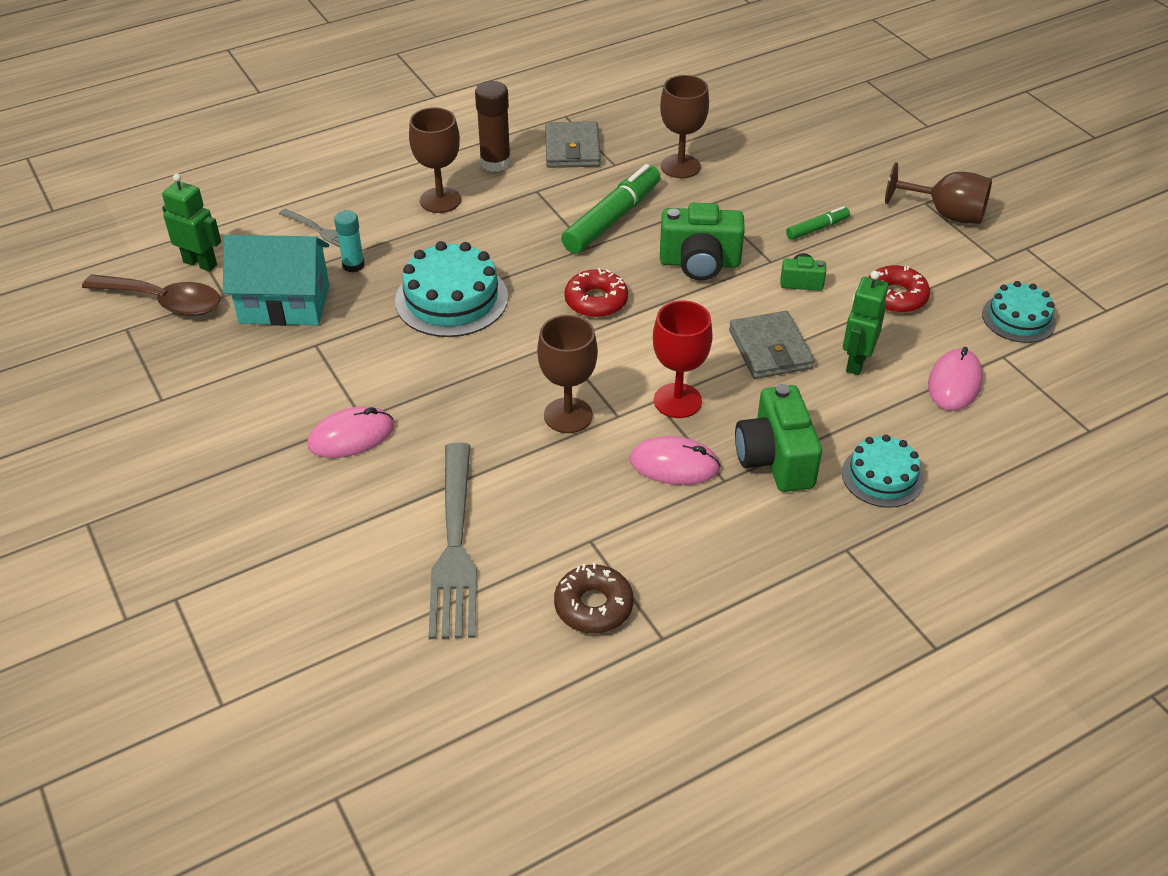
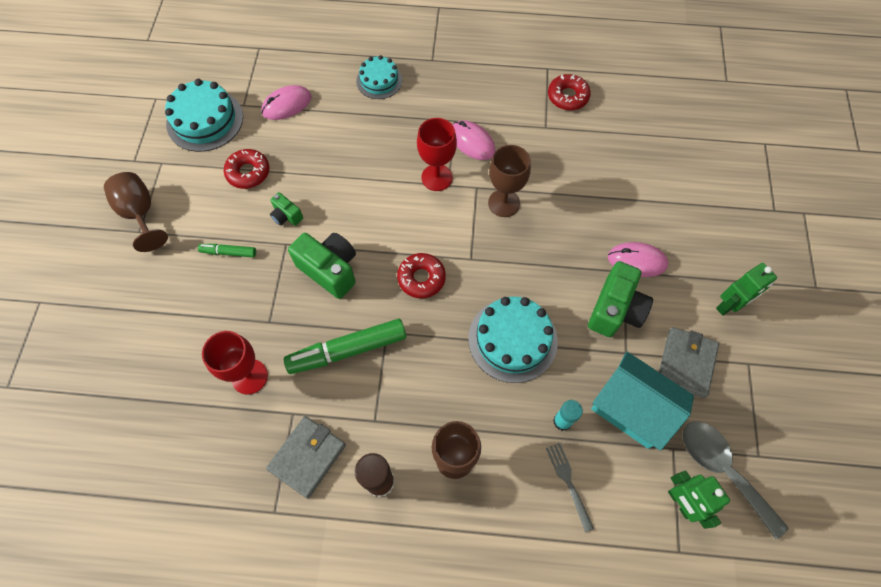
camera: 145 degrees left, 20 degrees up
brown spoon [82,274,221,316] -> grey spoon [683,421,789,539]
grey fork [428,443,477,639] -> none
brown donut [554,563,634,633] -> red donut [548,74,591,110]
brown goblet [660,75,709,178] -> red goblet [202,331,268,395]
grey wallet [729,311,814,379] -> grey wallet moved to [659,327,719,398]
green camera [735,384,822,492] -> green camera moved to [588,261,653,337]
green robot [843,271,889,375] -> green robot moved to [716,263,777,316]
turquoise cake [982,281,1056,343] -> turquoise cake [165,79,243,152], size x1.59

